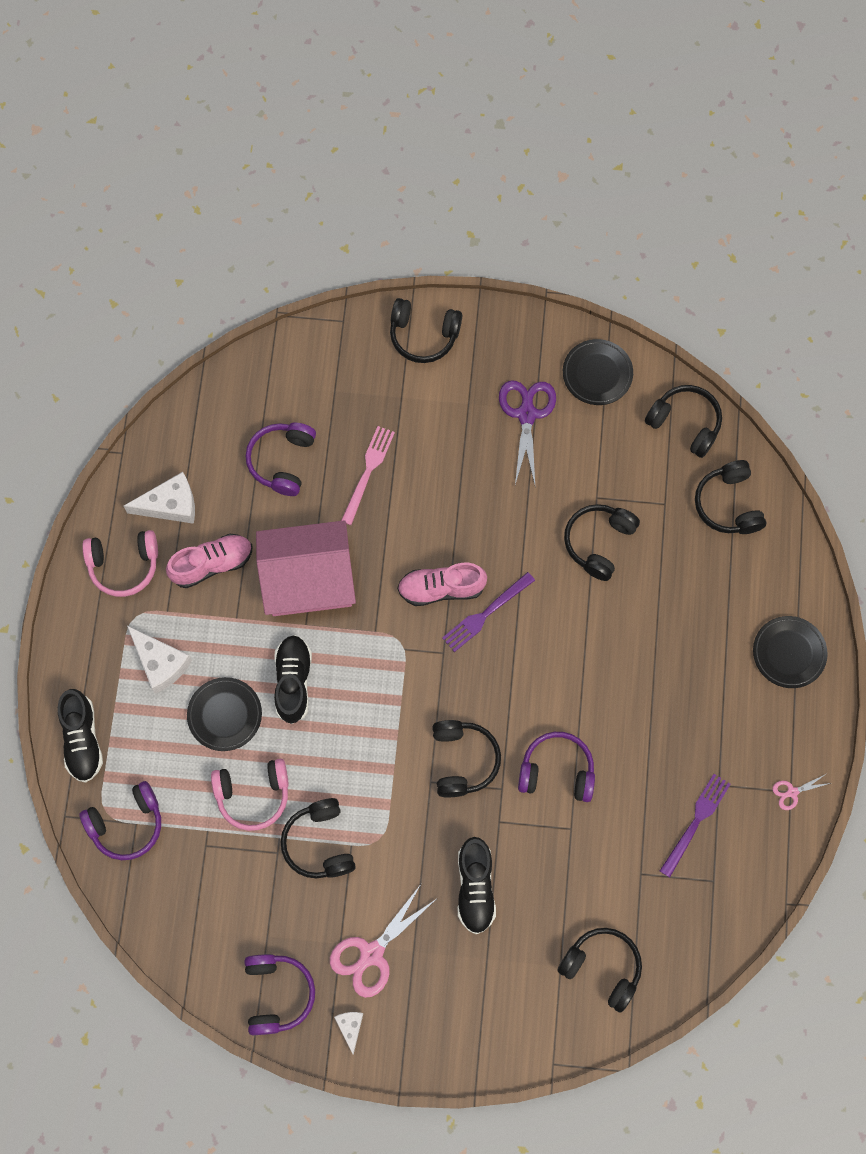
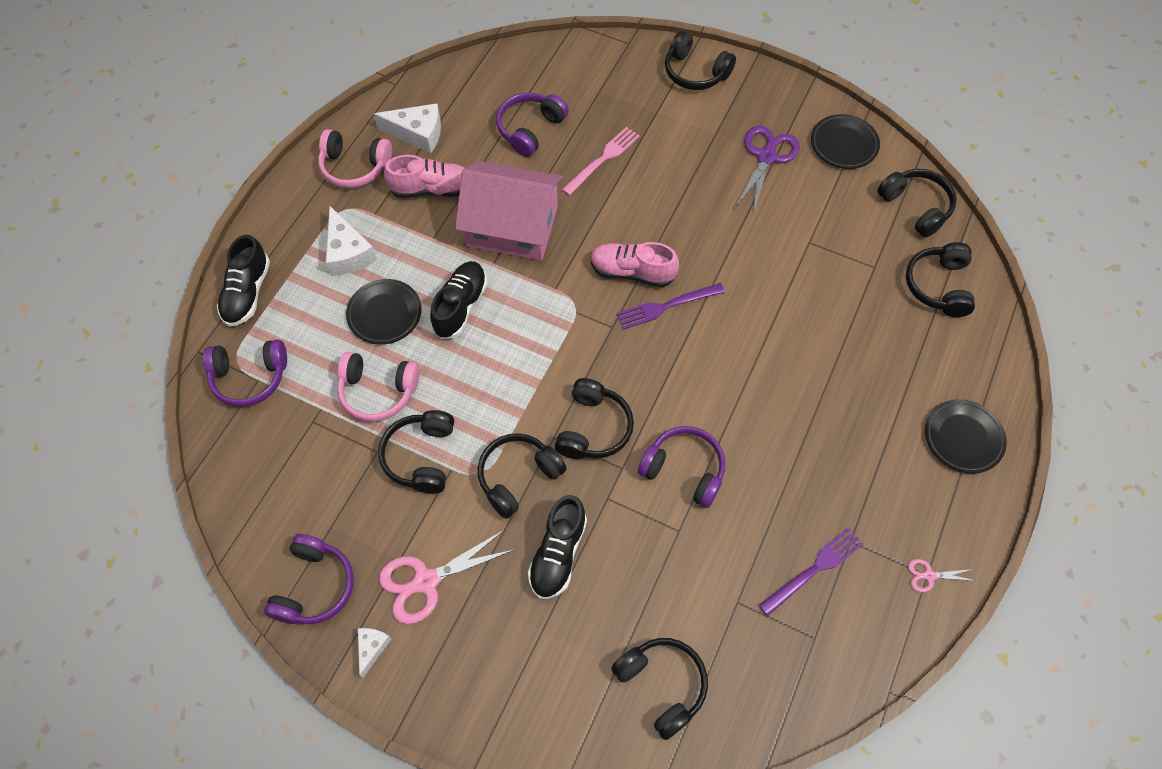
camera: 20 degrees right, 10 degrees down
black headphones [564,504,640,581] -> black headphones moved to [478,433,567,519]

